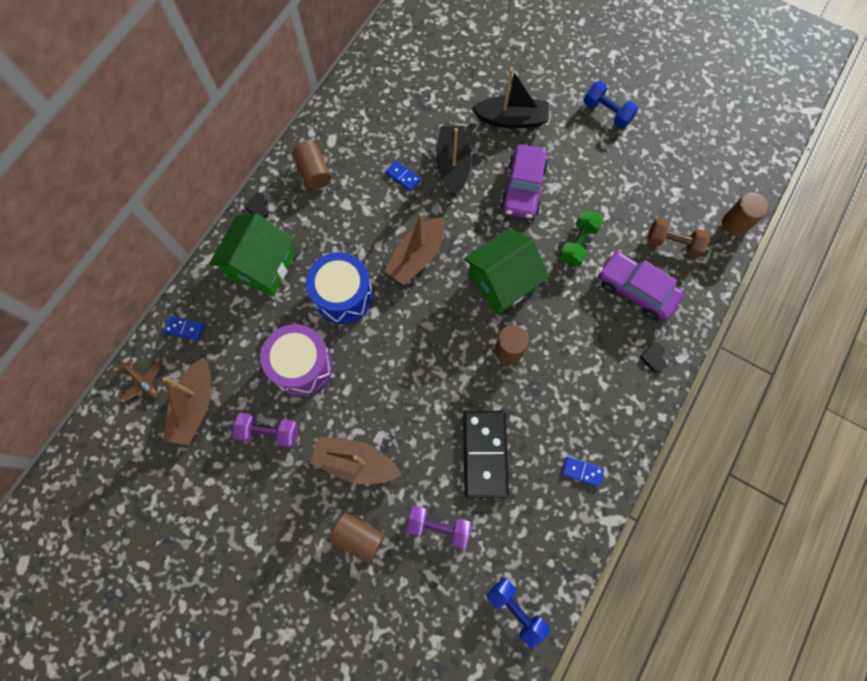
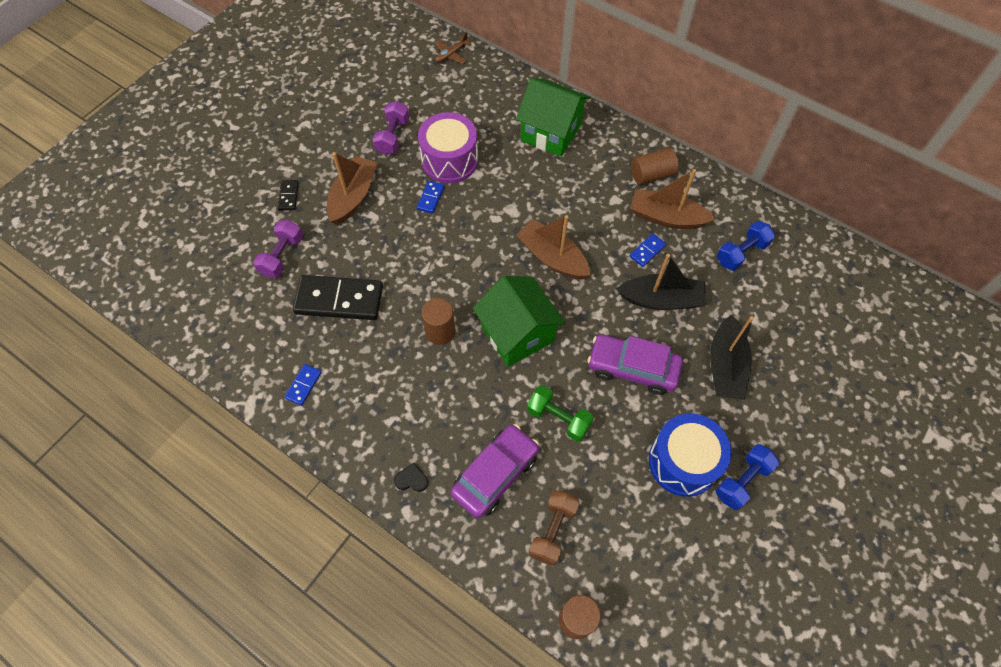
camera: 95 degrees right, 10 degrees down
brown boat [163,357,211,446] -> brown boat moved to [630,169,715,229]
blue domino [164,316,205,340] -> blue domino moved to [417,181,445,213]
black heart [245,193,269,218] -> none
blue drum [306,252,373,324] -> blue drum moved to [649,413,732,497]
brown cylinder [329,513,385,564] -> black domino [277,180,299,211]
blue dumbbell [487,578,550,648] -> blue dumbbell moved to [717,221,775,271]

